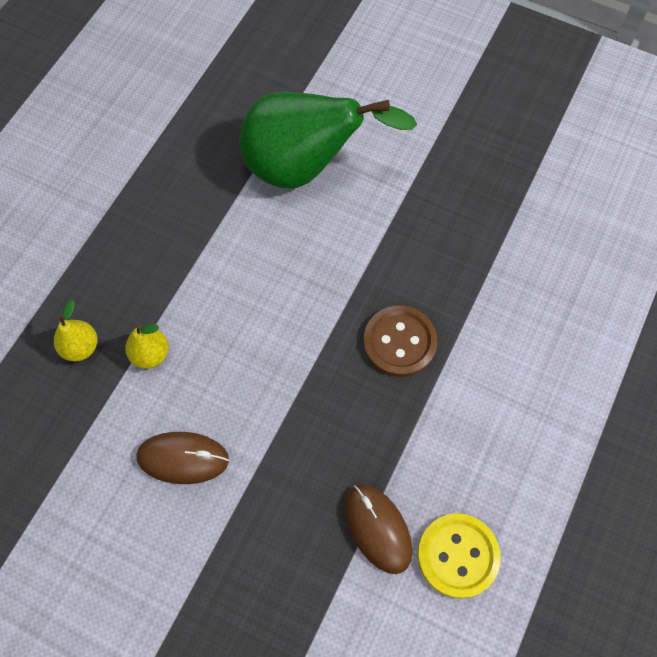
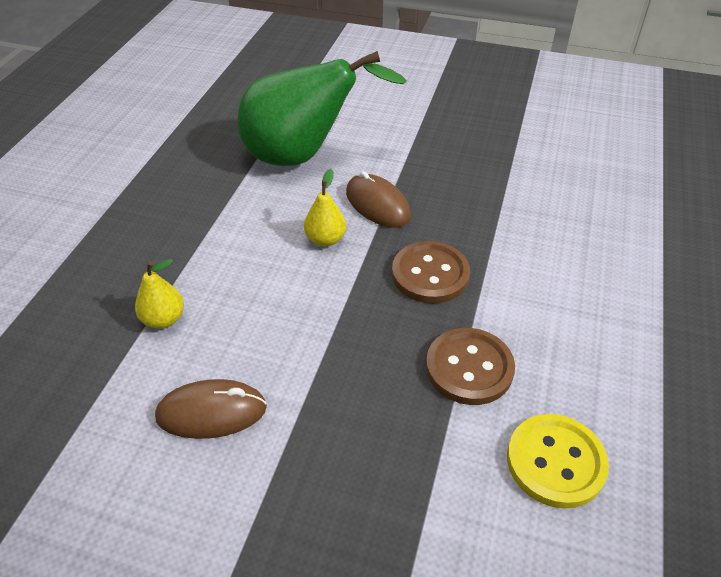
camera: 10 degrees left, 20 degrees down
yellow pear [54,300,98,361] -> yellow pear moved to [304,169,346,246]
brown mouse [345,485,412,574] -> brown mouse moved to [346,171,411,228]
none -> brown button [426,328,515,405]

